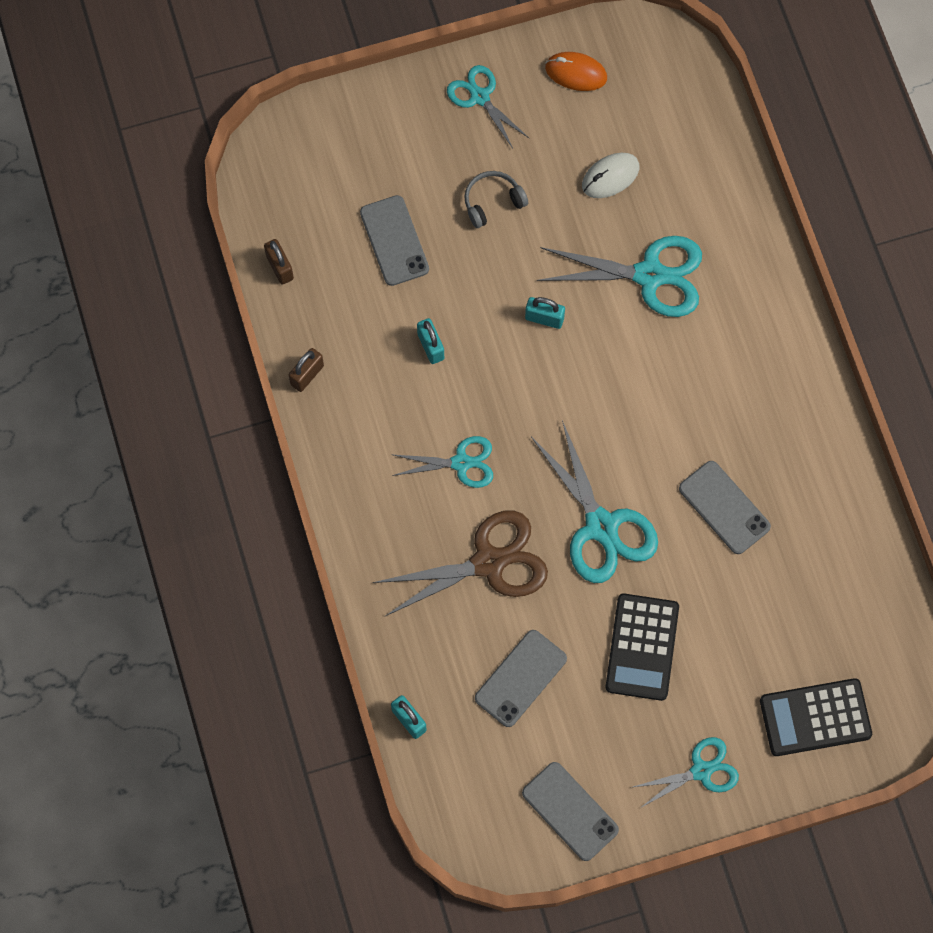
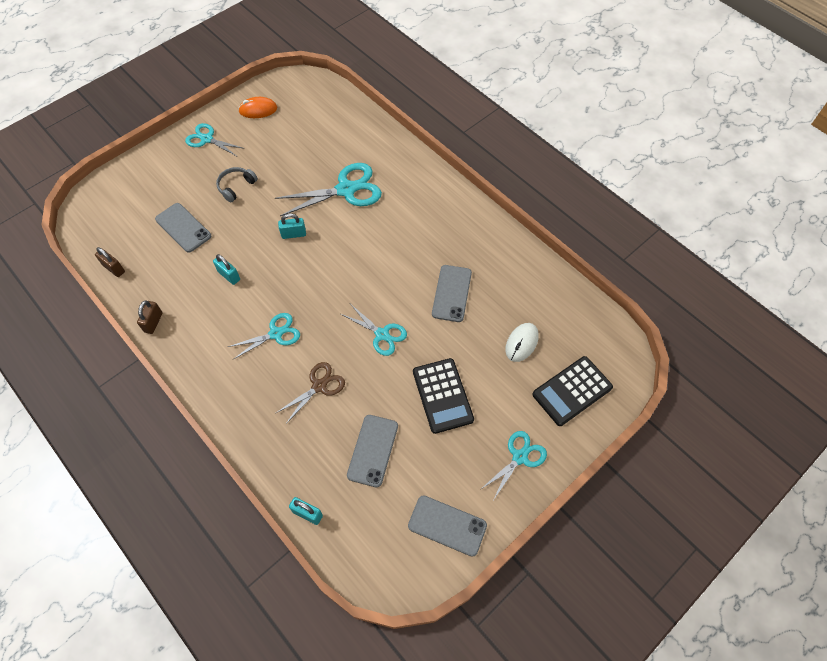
camera: 25 degrees left, 10 degrees down
brown scissors [373,511,548,617] -> brown scissors [276,362,345,424], size x0.61
turquoise scissors [531,420,658,583] -> turquoise scissors [341,305,407,356], size x0.61
white mouse [582,153,639,198] -> white mouse moved to [505,323,539,362]
grey phone [679,461,771,554] -> grey phone turned 75 degrees clockwise [432,265,472,322]

